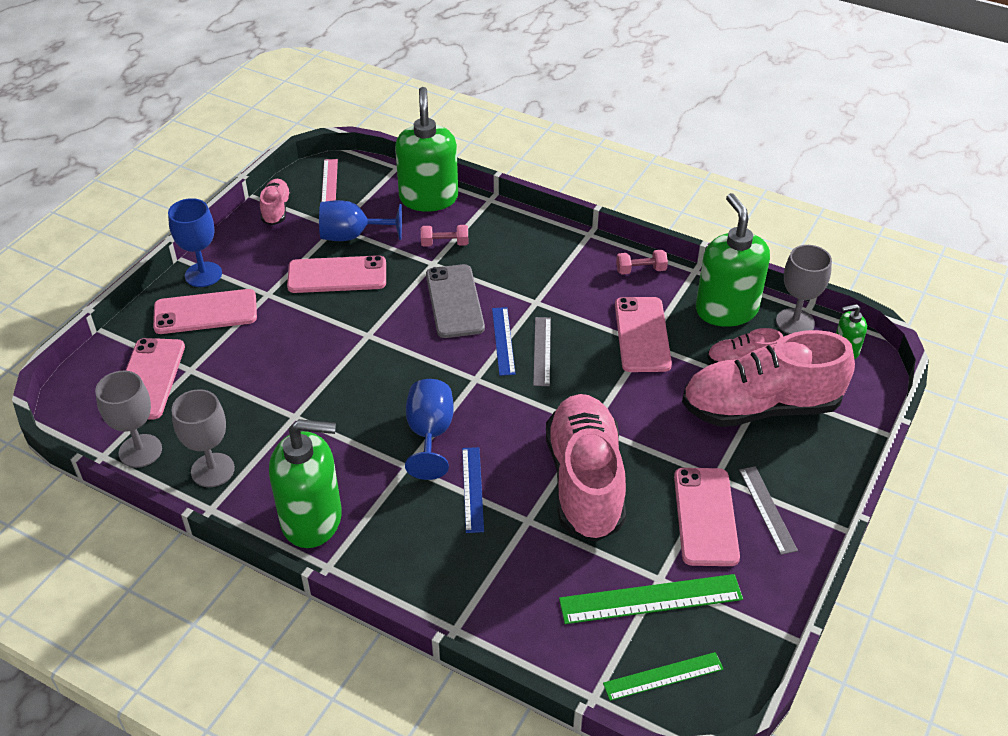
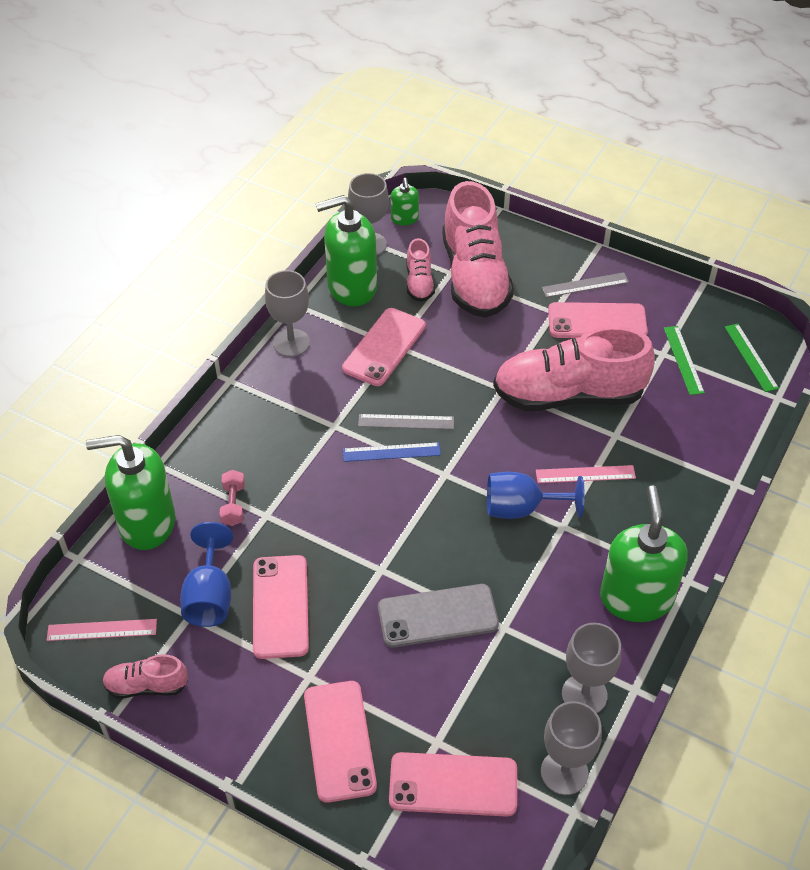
camera: 90 degrees left, 5 degrees up
blue goblet [168,198,222,287] -> none
grey phone [426,264,485,338] -> grey phone moved to [378,584,499,648]
blue ruler [462,447,484,533] -> pink ruler [536,465,636,483]
green ruler [559,574,743,624] -> green ruler [664,326,705,395], size x0.64
pink phone [615,297,672,372] -> pink phone turned 60 degrees counterclockwise [342,308,426,386]
pink dumbbell [616,250,668,275] -> grey goblet [265,270,310,357]

